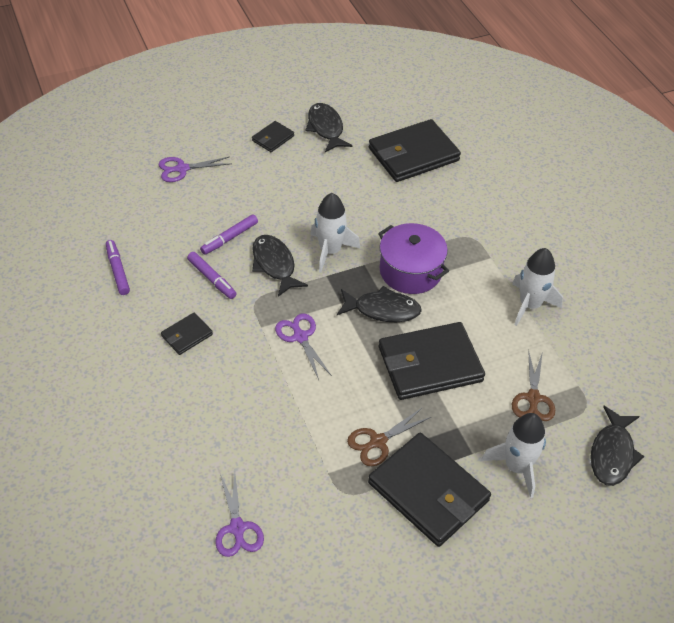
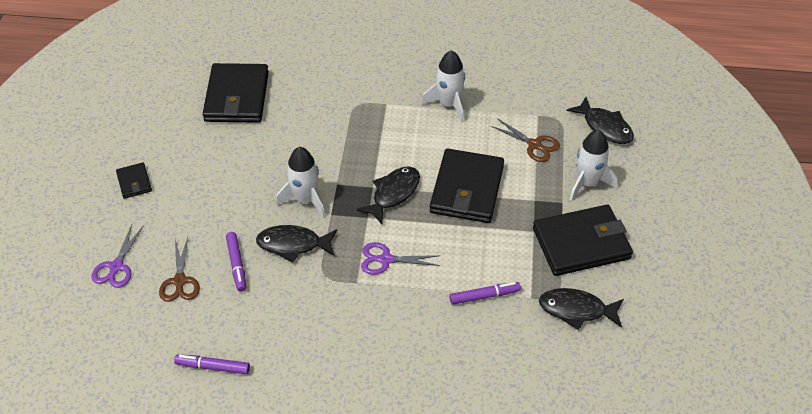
camera: 60 degrees left, 0 degrees up
black wallet [161,313,213,355] -> none
purple marker [187,252,236,299] -> purple marker moved to [449,282,521,305]
purple scissors [215,472,264,557] -> none
black fish [306,103,353,152] -> black fish moved to [539,288,624,330]
brown scissors [347,407,431,466] -> brown scissors moved to [159,237,200,302]
purple pot [378,223,449,294] -> none

